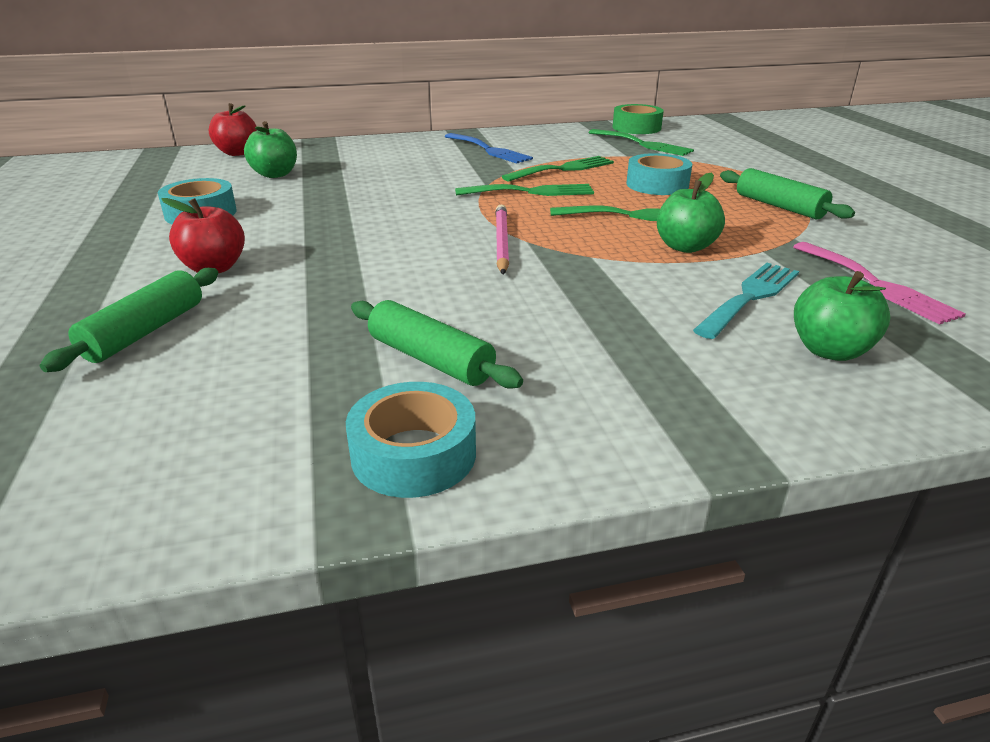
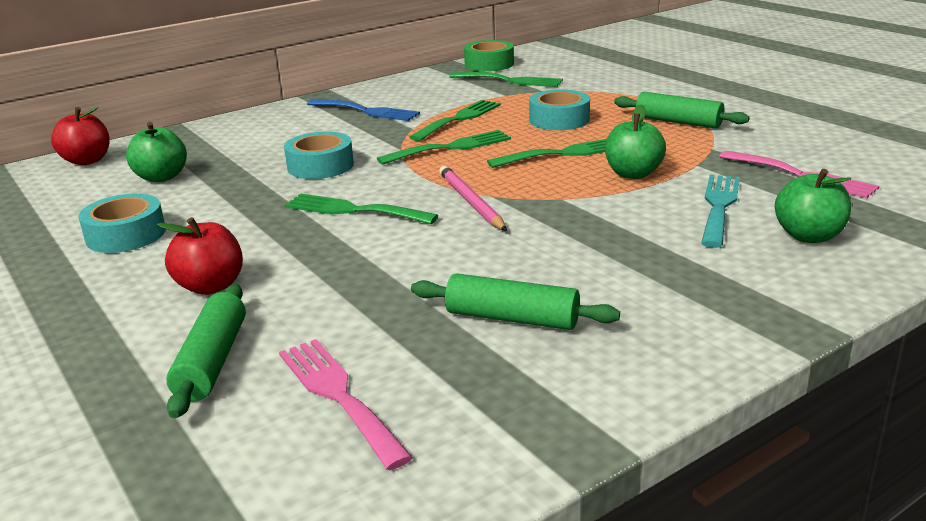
camera: 20 degrees left, 5 degrees down
turquoise tape [346,382,476,498] -> turquoise tape moved to [284,131,354,179]
none -> pink fork [279,339,413,470]
none -> green fork [284,193,438,224]

